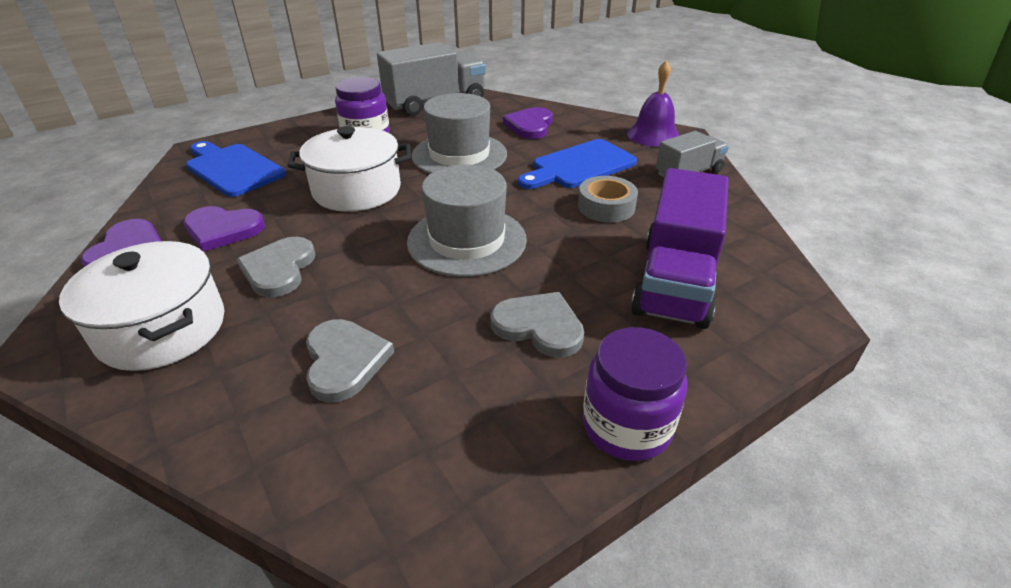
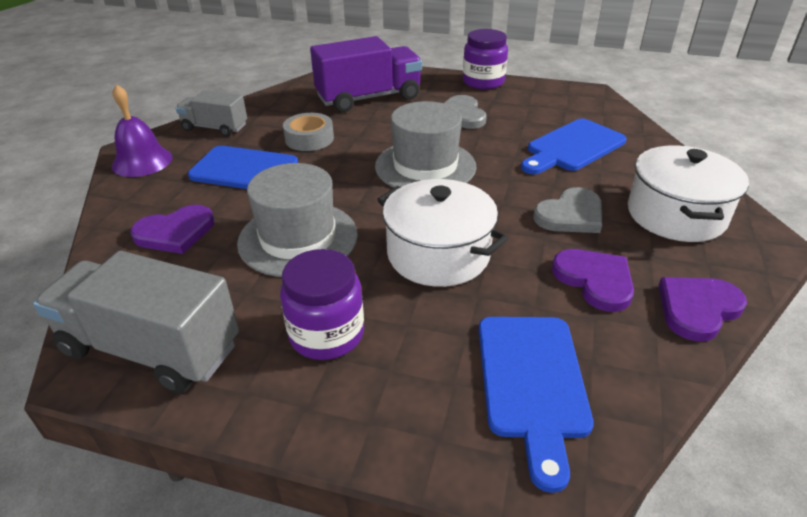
camera: 130 degrees left, 0 degrees up
grey heart [306,319,394,403] -> blue cutting board [521,119,627,174]

